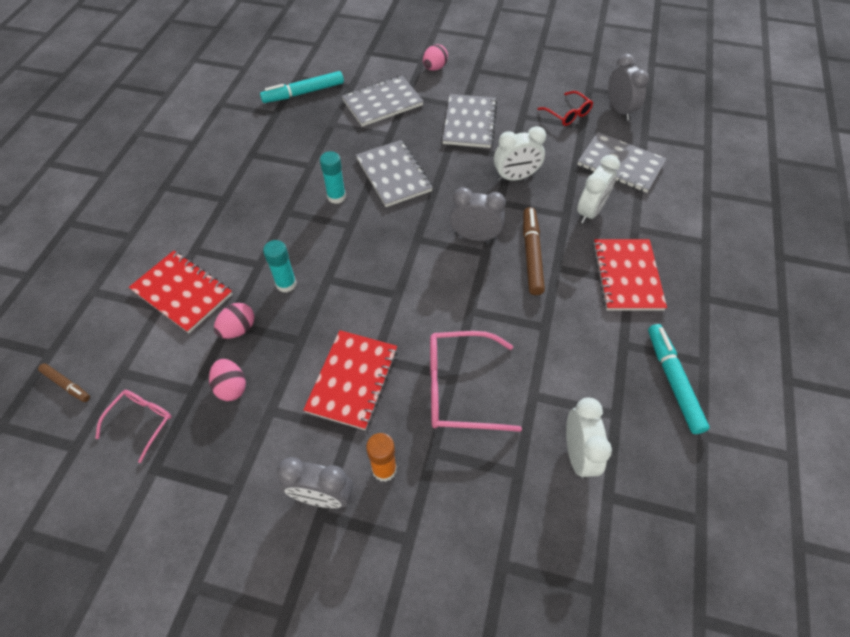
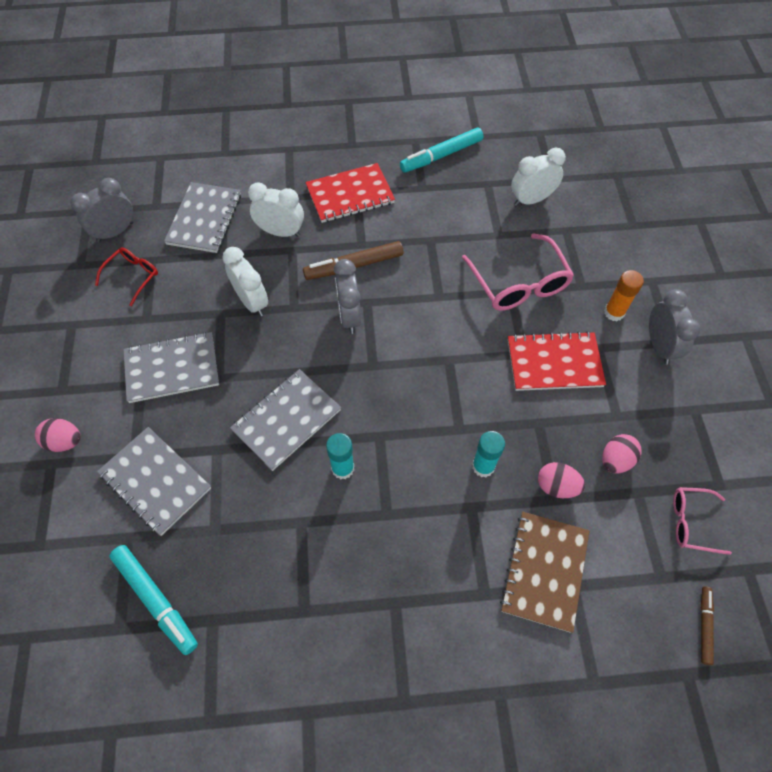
camera: 110 degrees left, 5 degrees up
red notebook [129,251,232,333] -> brown notebook [500,512,589,633]

